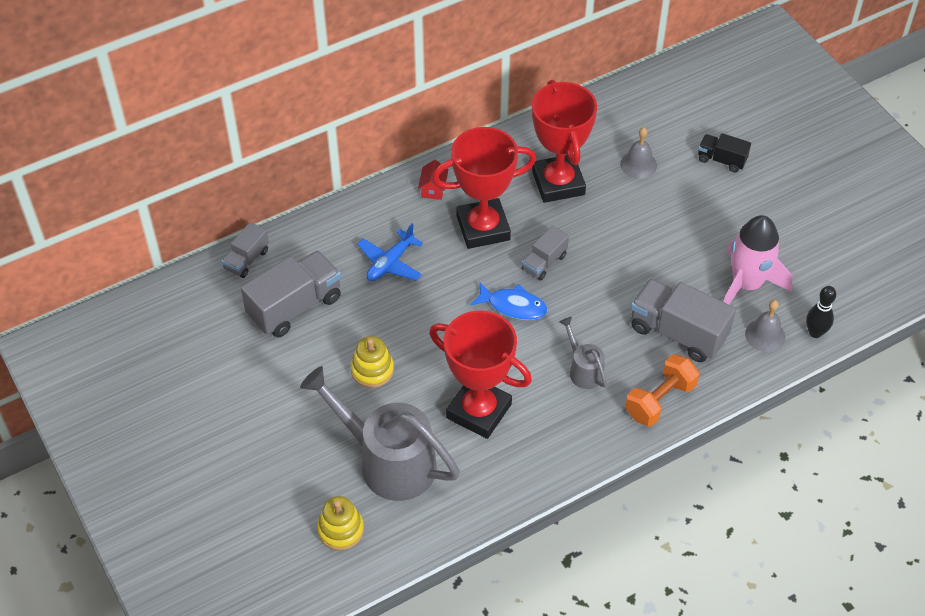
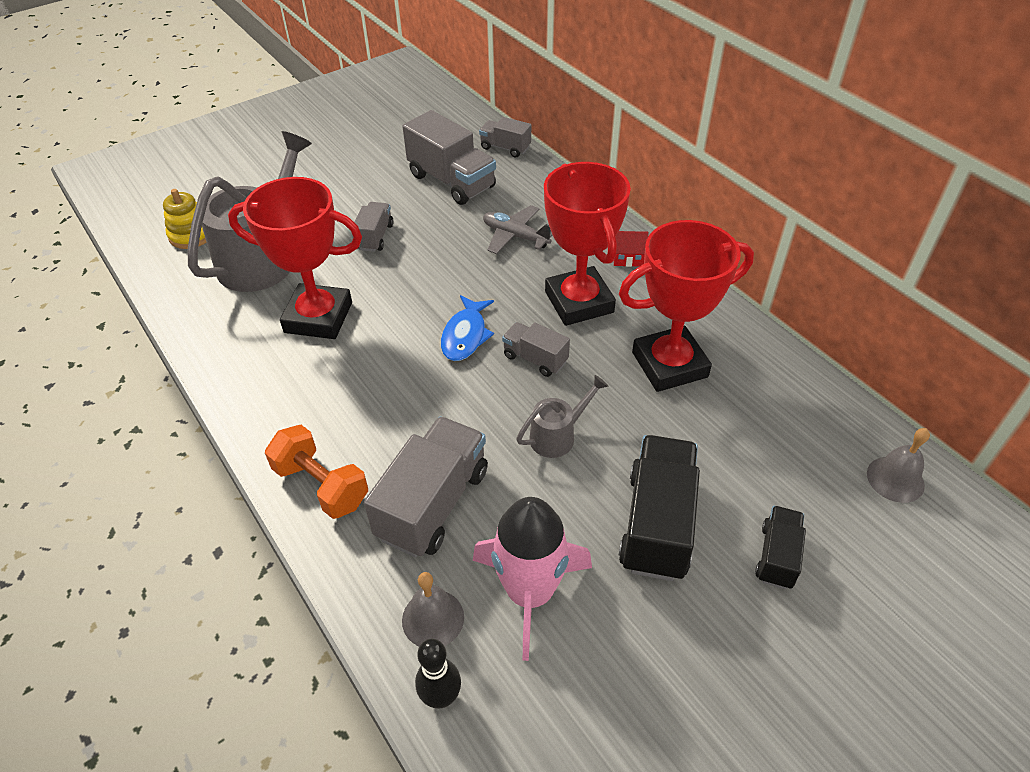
camera: 85 degrees right, 5 degrees down
yellow stacking toy [350,336,394,388] -> grey truck [354,202,394,252]
blue plane [357,224,423,281] -> grey plane [483,205,552,254]
red trophy [429,311,532,439] -> red trophy turned 75 degrees clockwise [228,177,362,339]
grey watering can [559,317,607,389] -> grey watering can moved to [516,375,609,458]
grey bell [620,127,657,179] -> grey bell moved to [867,428,930,503]
none -> black truck [618,435,700,581]

